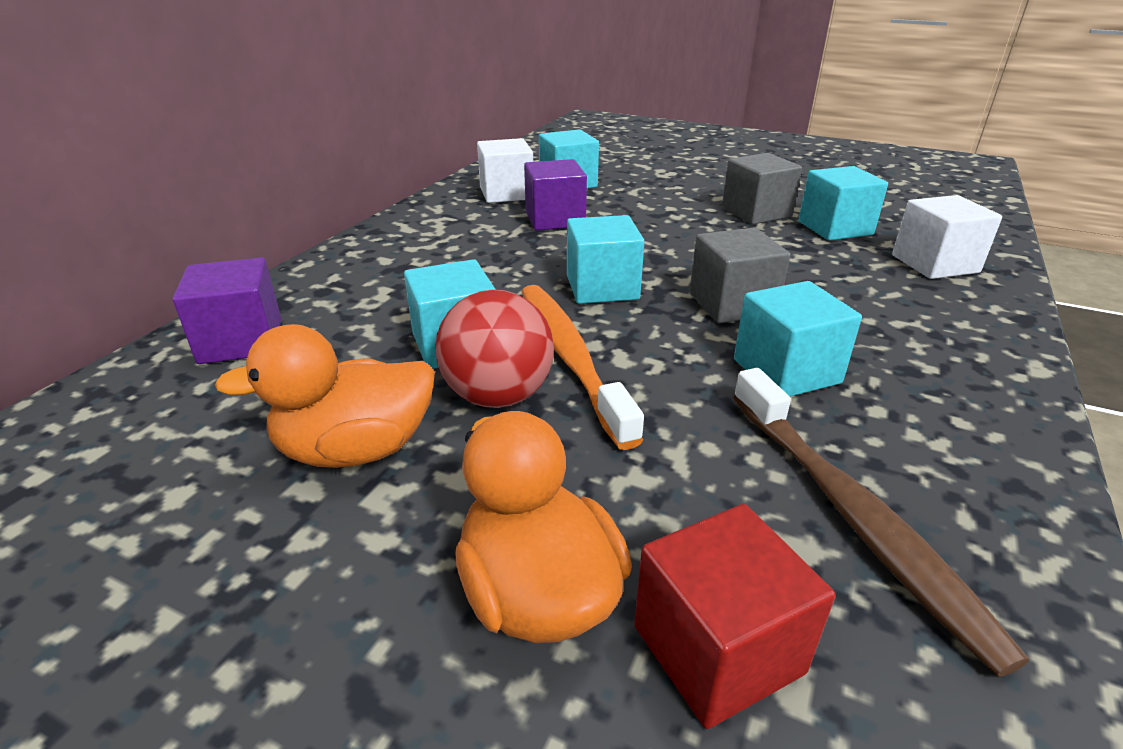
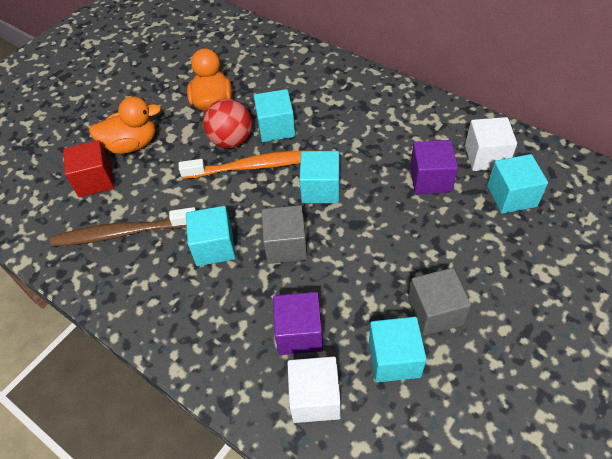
camera: 105 degrees right, 20 degrees up
purple cube [173,258,281,364] -> purple cube moved to [273,292,323,355]

